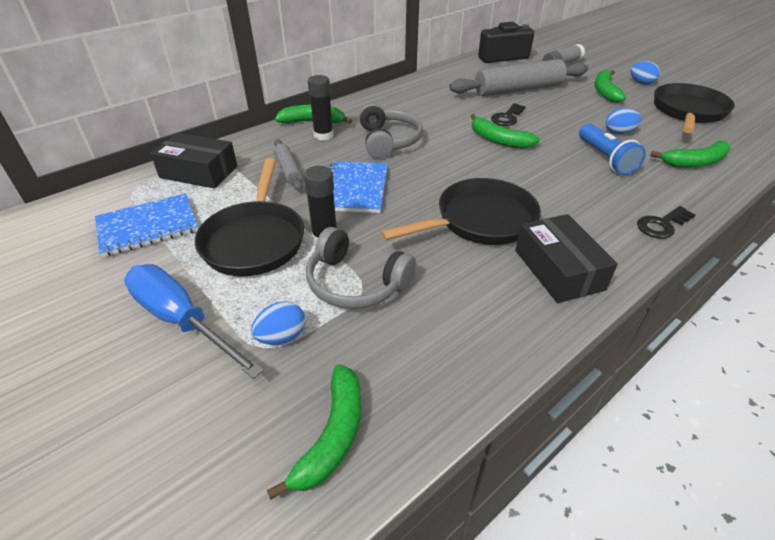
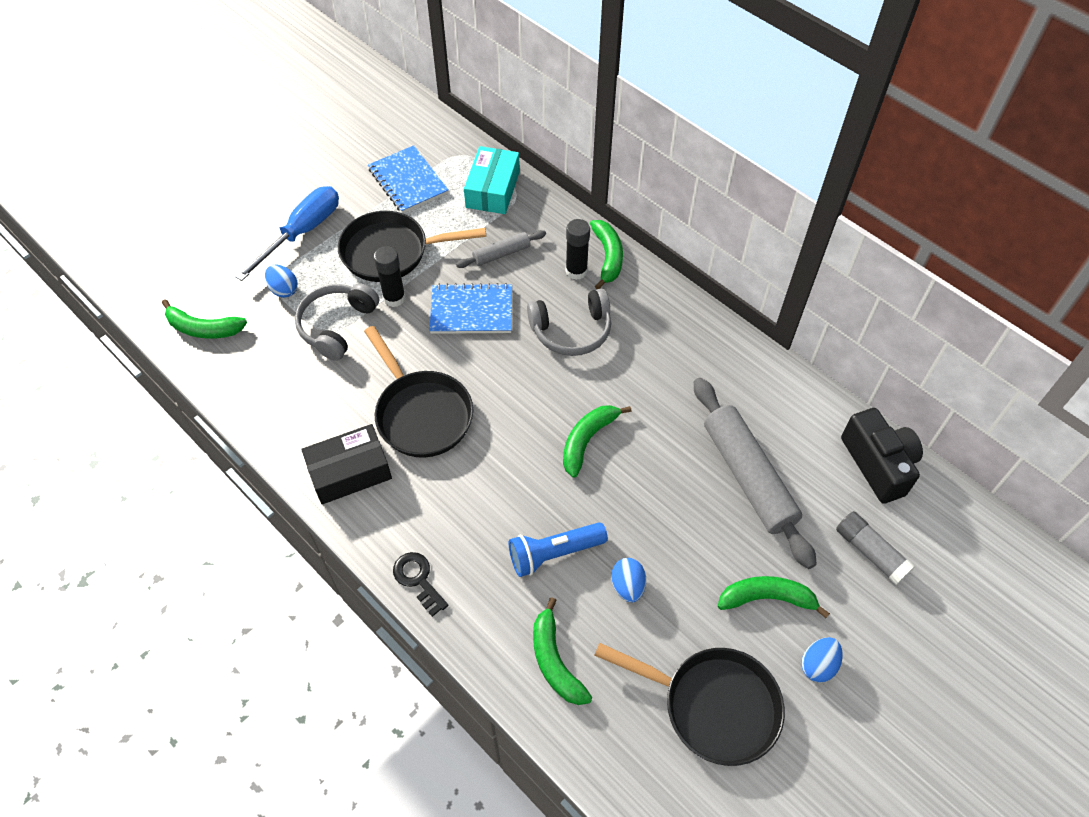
camera: 85 degrees right, 15 degrees up
black box [150,133,237,189] -> turquoise box [464,146,520,214]
black key [491,103,526,126] -> none

